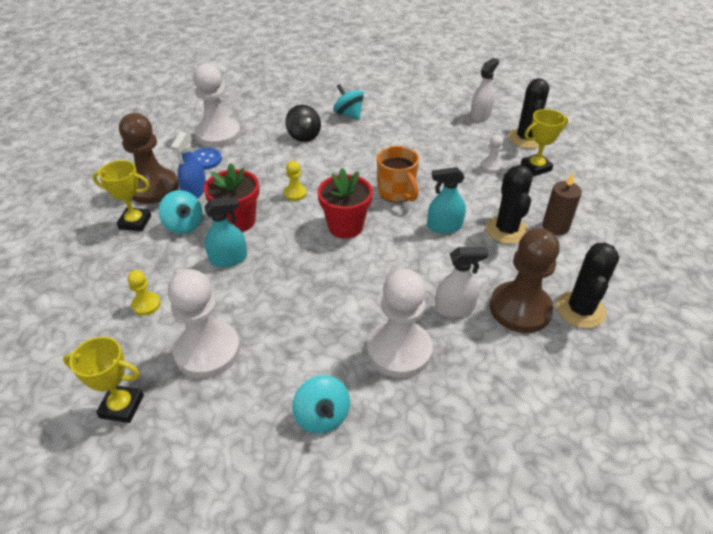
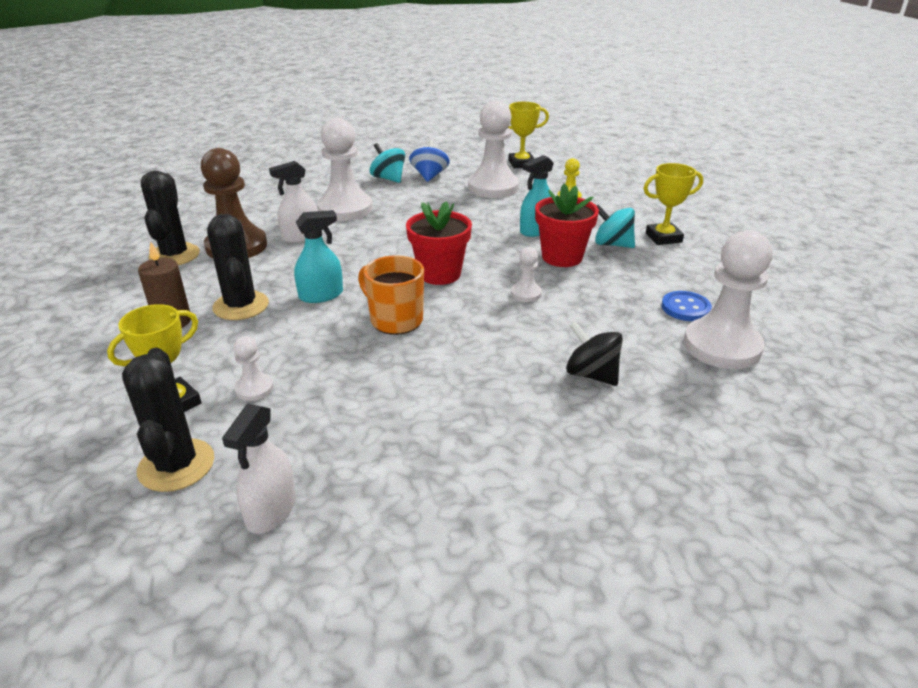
camera: 160 degrees right, 10 degrees down
brown pawn [119,113,179,204] -> none
blue spray bottle [171,132,206,198] -> none
yellow pawn [284,161,307,201] -> white pawn [511,247,542,302]
turquoise spinning top [333,84,364,120] -> none
none -> blue spinning top [409,139,450,182]

